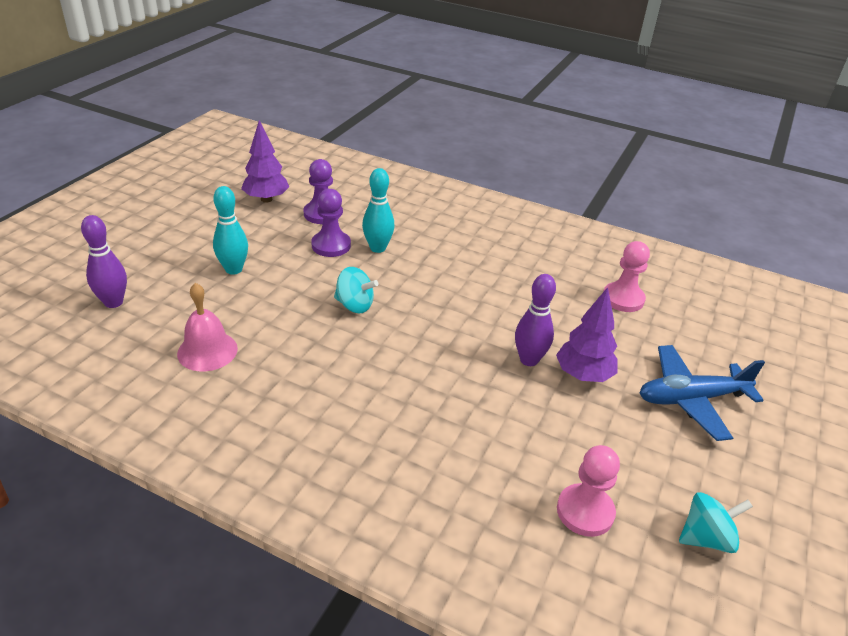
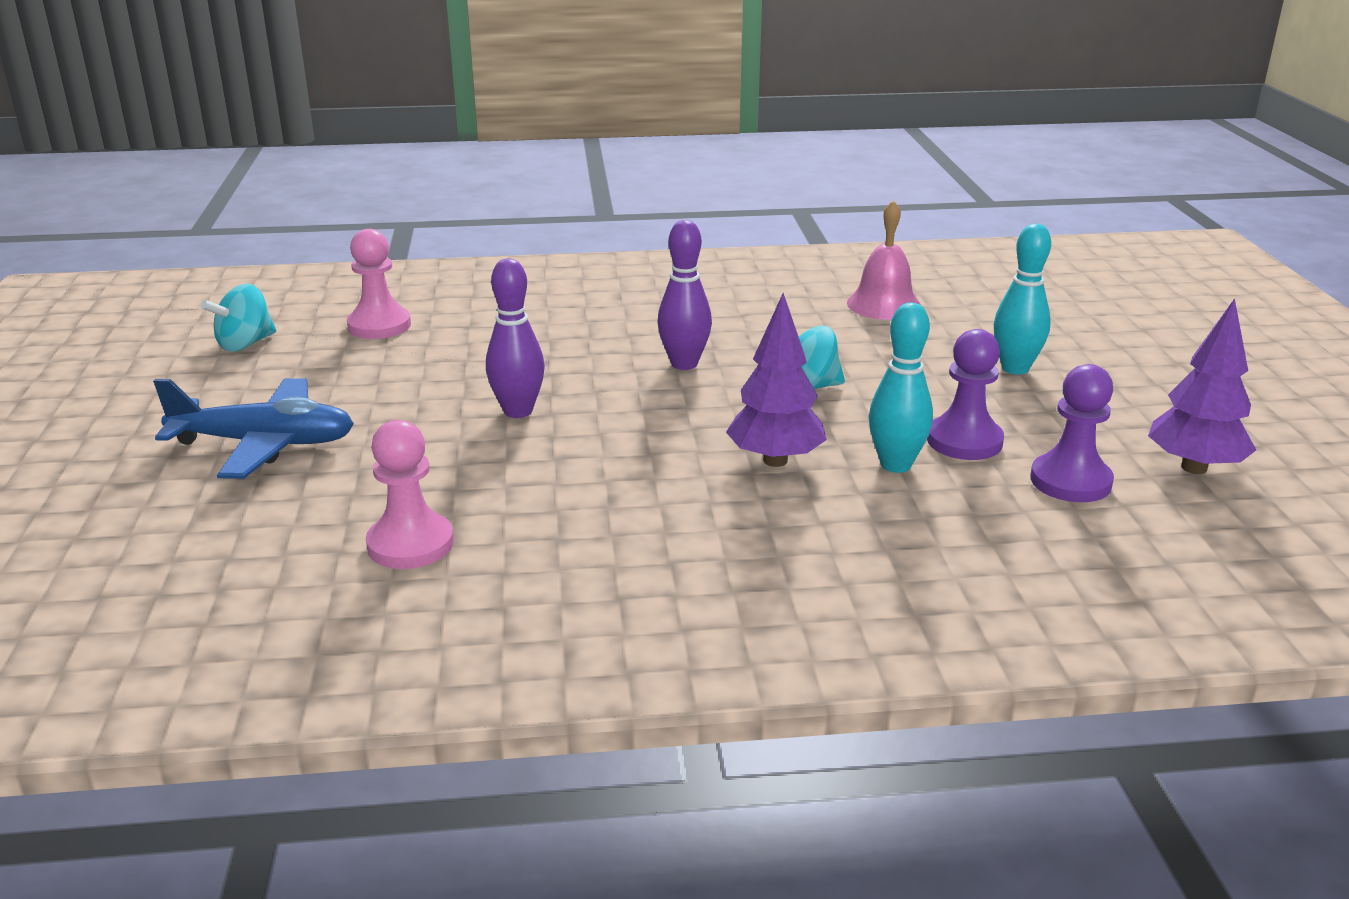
camera: 150 degrees right, 10 degrees down
purple bowling pin [81,215,127,308] -> purple bowling pin moved to [657,220,712,370]
purple tree [556,287,618,382] -> purple tree moved to [726,293,827,467]
blue plane [640,345,765,441] -> blue plane turned 45 degrees clockwise [153,378,354,479]

